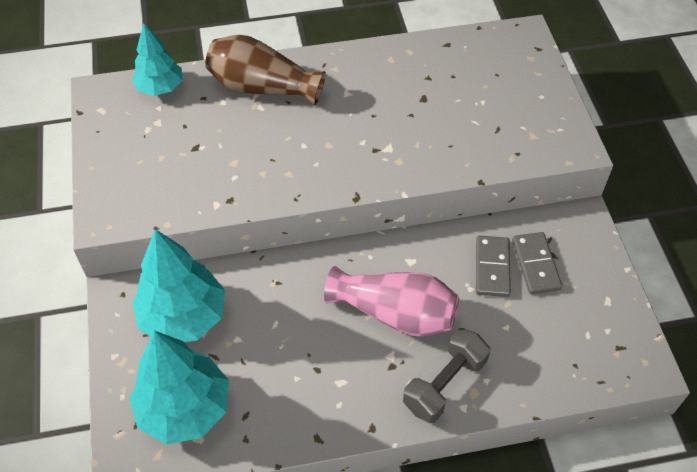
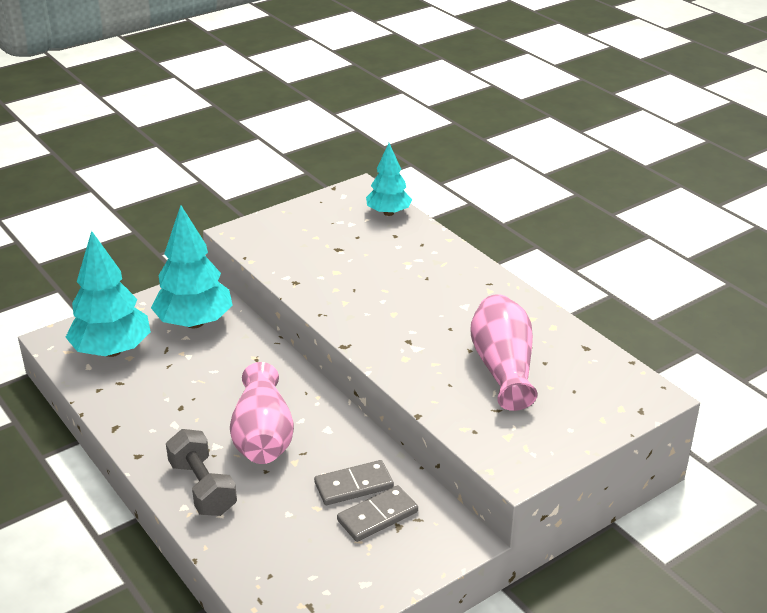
camera: 65 degrees right, 20 degrees down
brown vase [205,35,326,105] -> none
grey dumbbell [403,328,490,423] -> grey dumbbell turned 45 degrees clockwise [166,429,237,516]
none -> pink vase [471,294,538,411]

